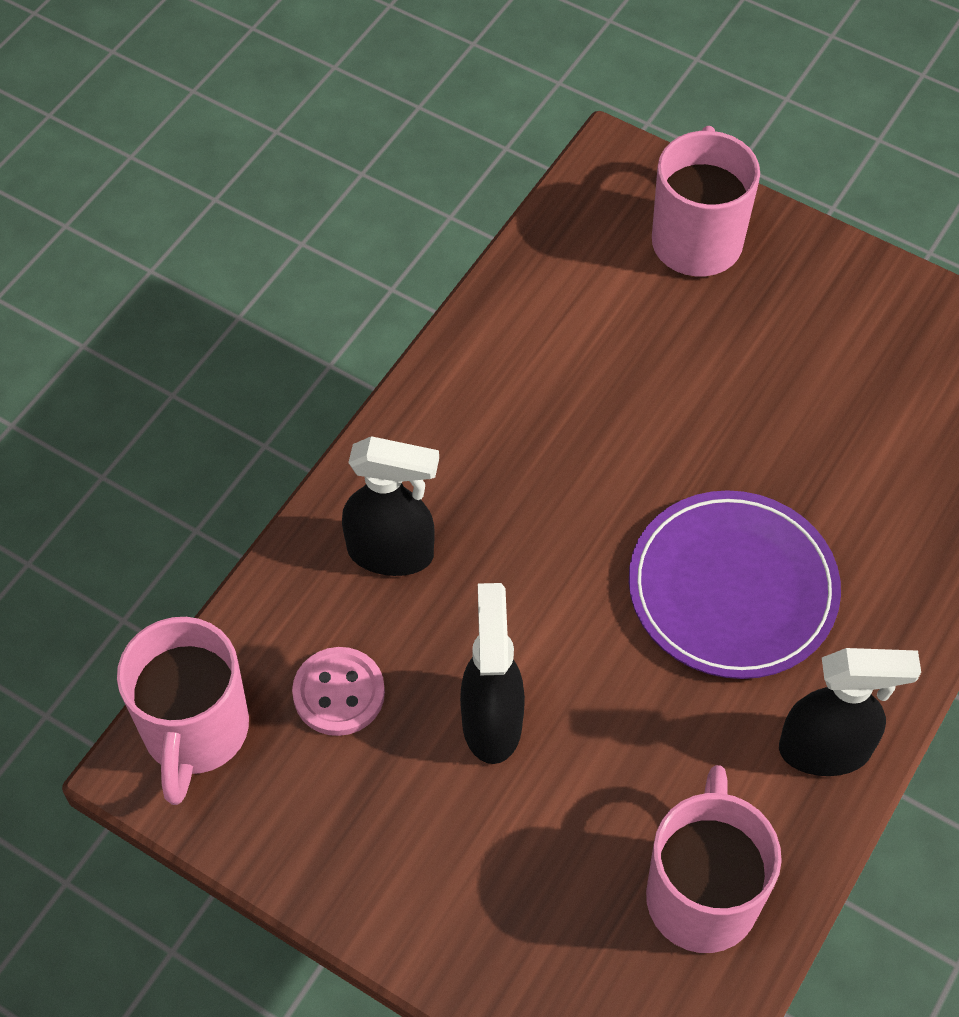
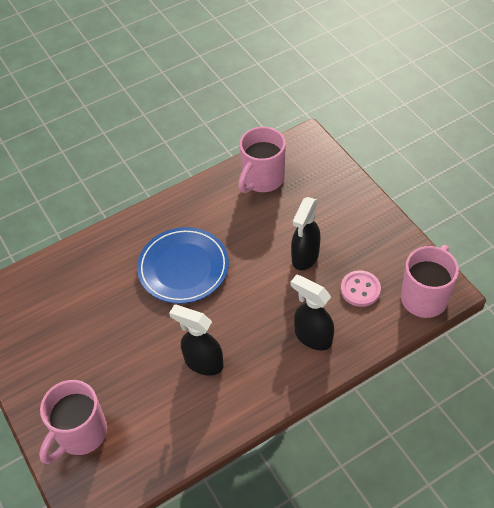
camera: 150 degrees left, 5 degrees down
purple plate [629,490,841,679] -> blue plate [137,227,229,304]
black spray bottle [779,648,921,776] -> black spray bottle moved to [169,305,224,376]

